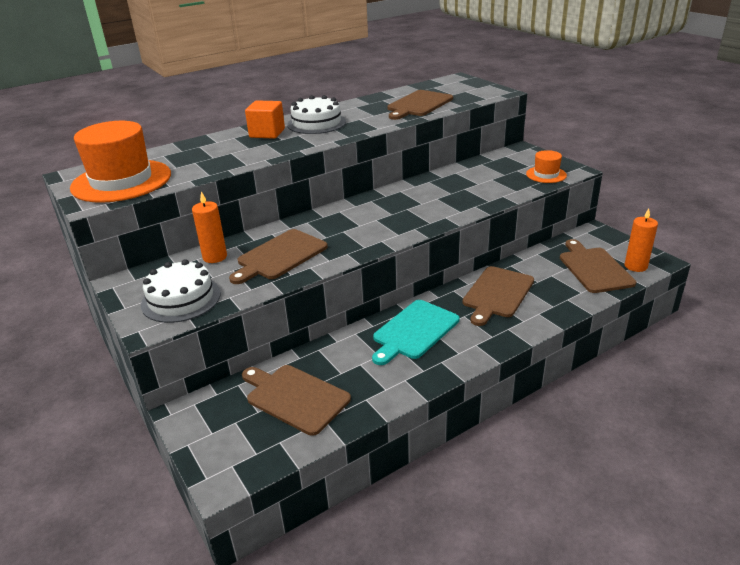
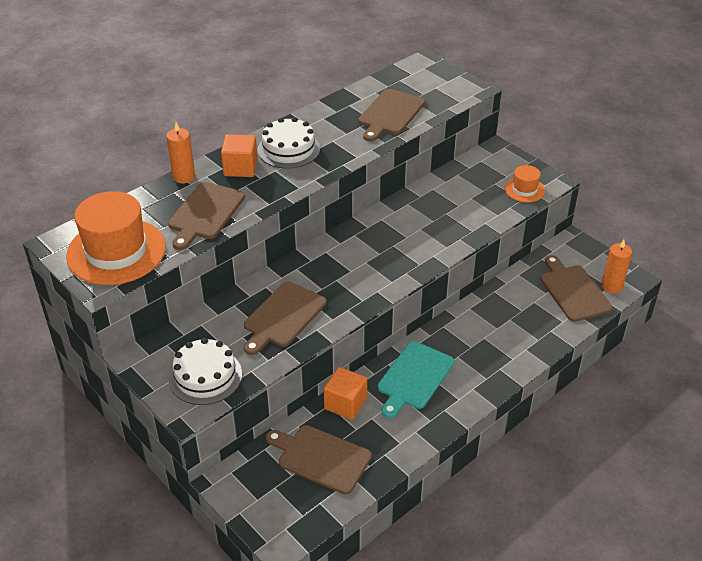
camera: 10 degrees left, 10 degrees up
orange candle [192,191,227,263] -> orange candle moved to [166,122,195,183]
brown cutting board [463,266,534,326] -> brown cutting board moved to [168,182,245,250]
none -> orange cube [324,367,367,420]

